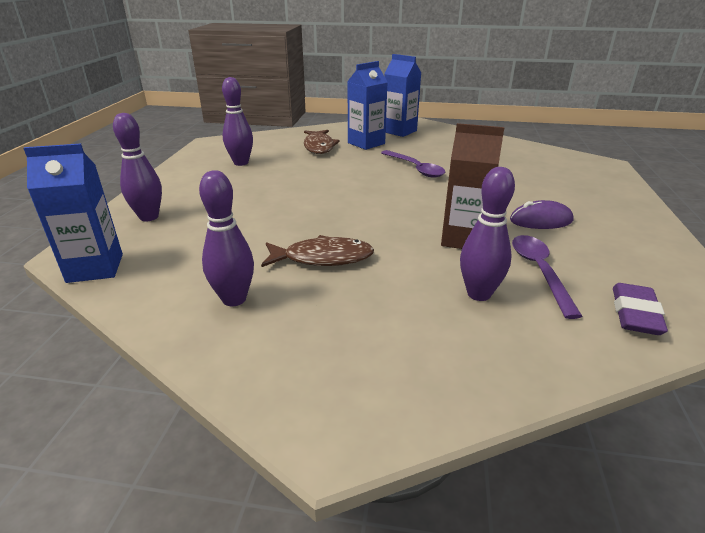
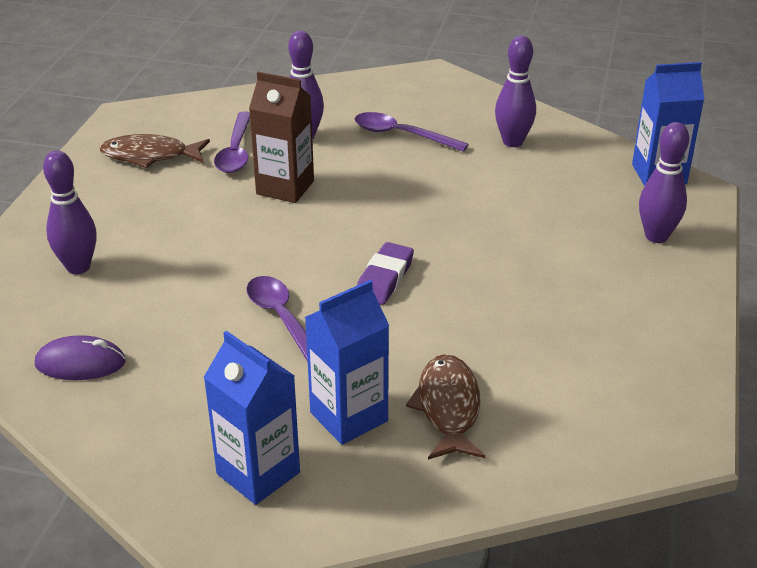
camera: 175 degrees left, 5 degrees up
purple bowling pin [222,77,253,166] -> purple bowling pin moved to [43,150,97,274]
brown fish [261,235,374,267] -> brown fish moved to [100,134,210,168]
purple mouse [510,200,574,229] -> purple mouse moved to [35,335,126,380]
purple eraser [613,283,668,335] -> purple eraser moved to [357,242,414,305]
none -> purple spoon [355,112,469,152]

